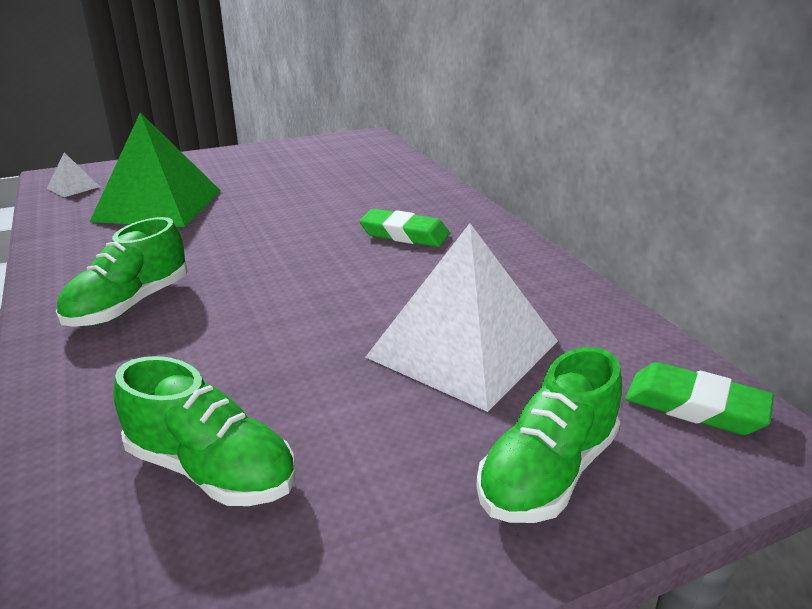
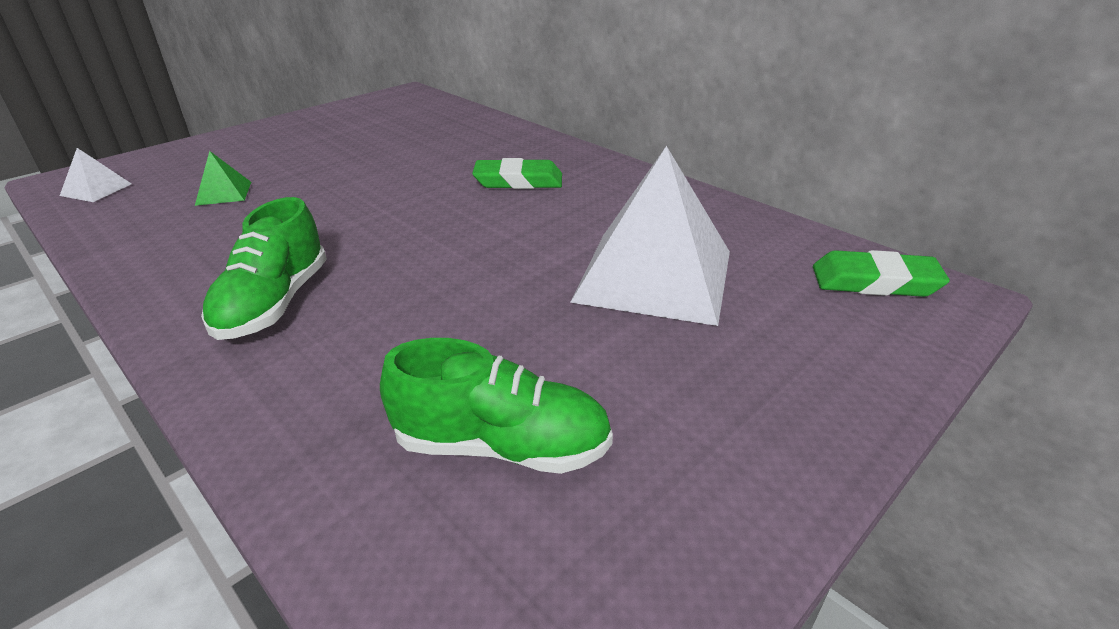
camera: 20 degrees left, 5 degrees up
green pyramid [90,113,221,227] -> green pyramid [195,151,251,206], size x0.42
green shoe [476,347,622,523] -> none

